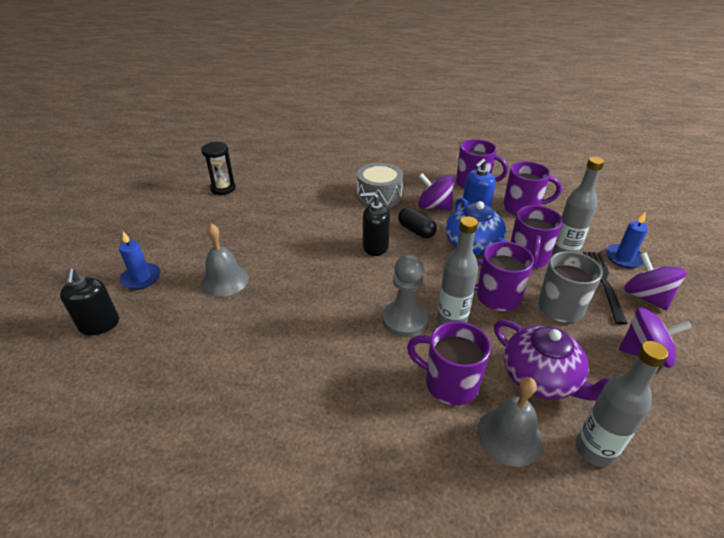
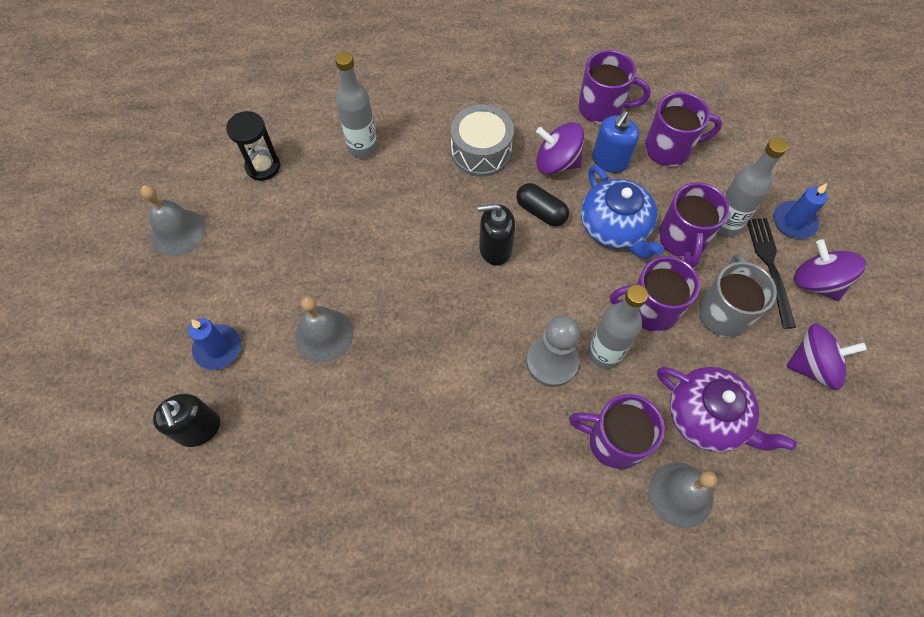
camera: 10 degrees left, 25 degrees up
grey bottle [576,341,668,467] -> grey bottle moved to [335,51,378,158]
none -> grey bell [141,185,205,256]

